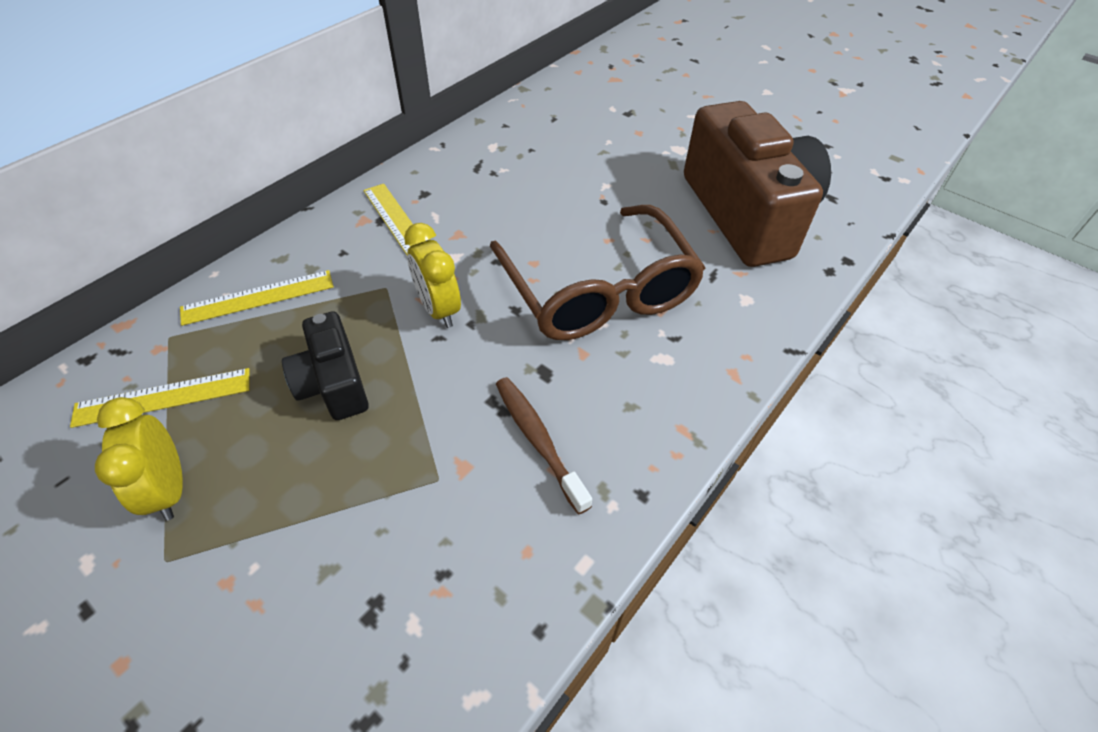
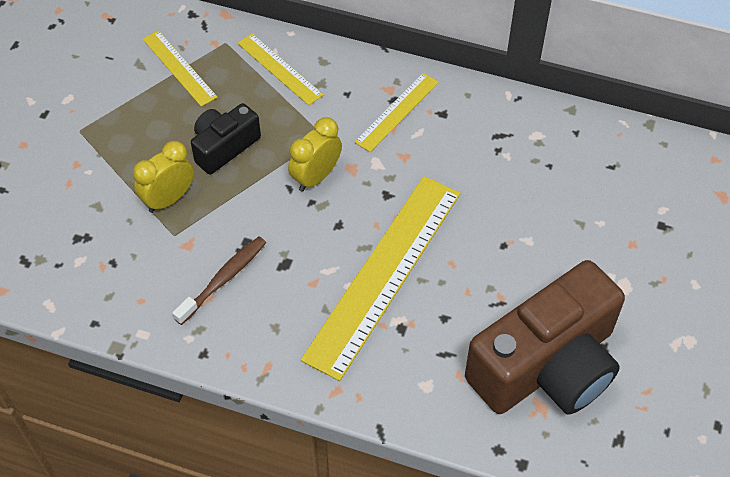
camera: 70 degrees right, 5 degrees up
yellow clock [95,397,183,521] -> yellow clock moved to [133,141,194,213]
brown glasses [490,205,705,340] -> yellow ruler [300,176,460,381]

